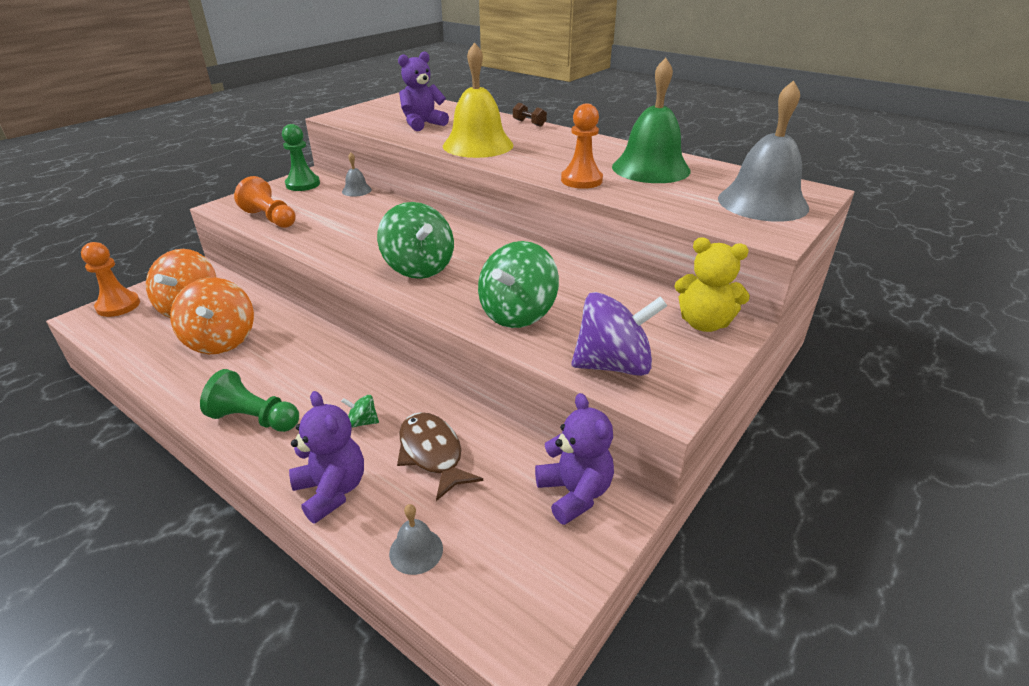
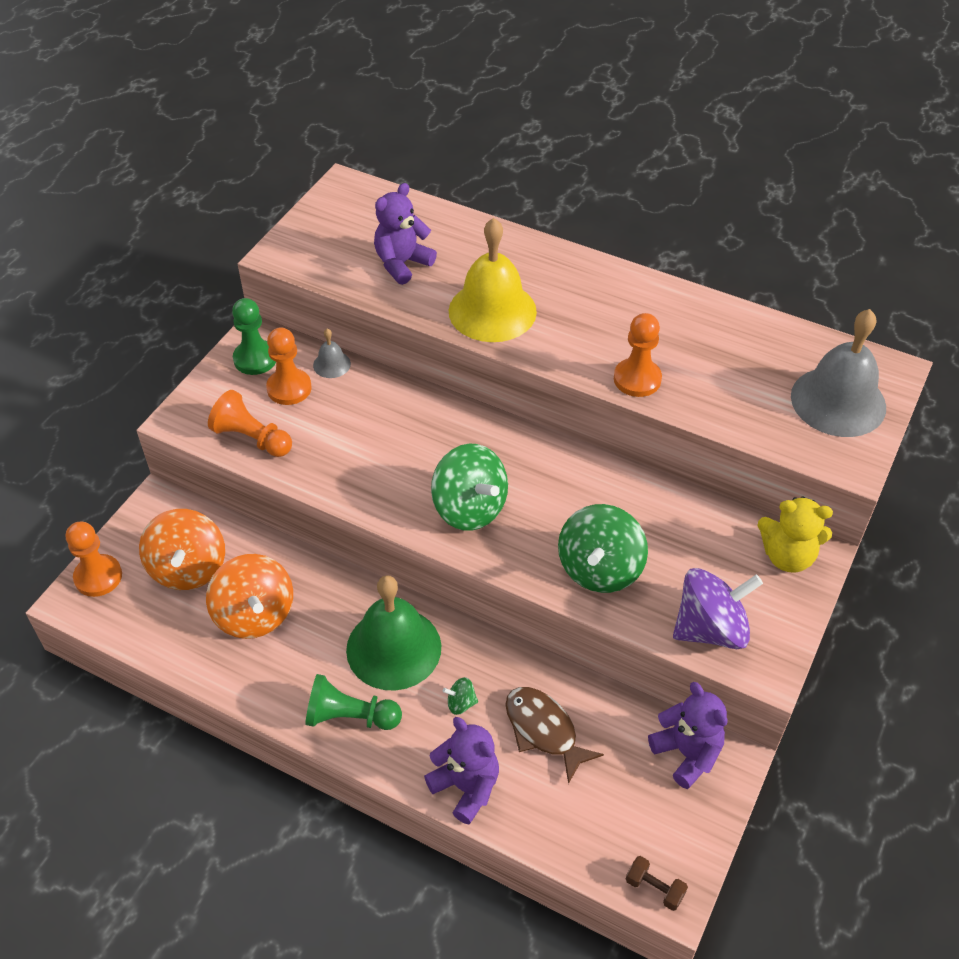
camera: 10 degrees left, 15 degrees up
grey bell [389,504,443,575] -> none
brown dumbbell [513,103,547,127] -> brown dumbbell moved to [626,856,688,911]
green bell [612,58,691,183] -> green bell moved to [346,575,441,690]
none -> orange pawn [266,327,312,405]

